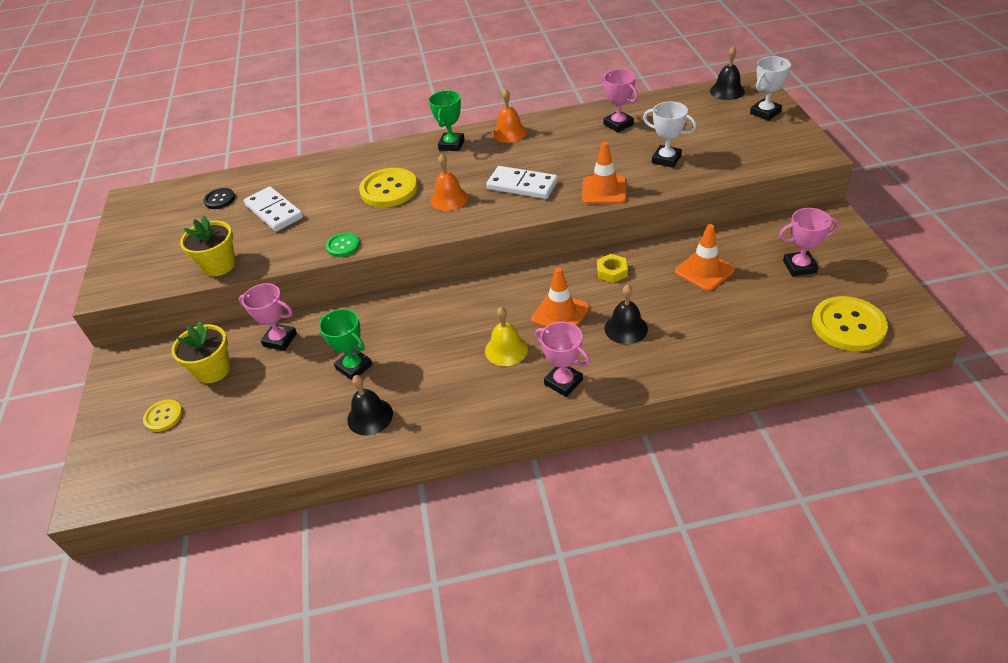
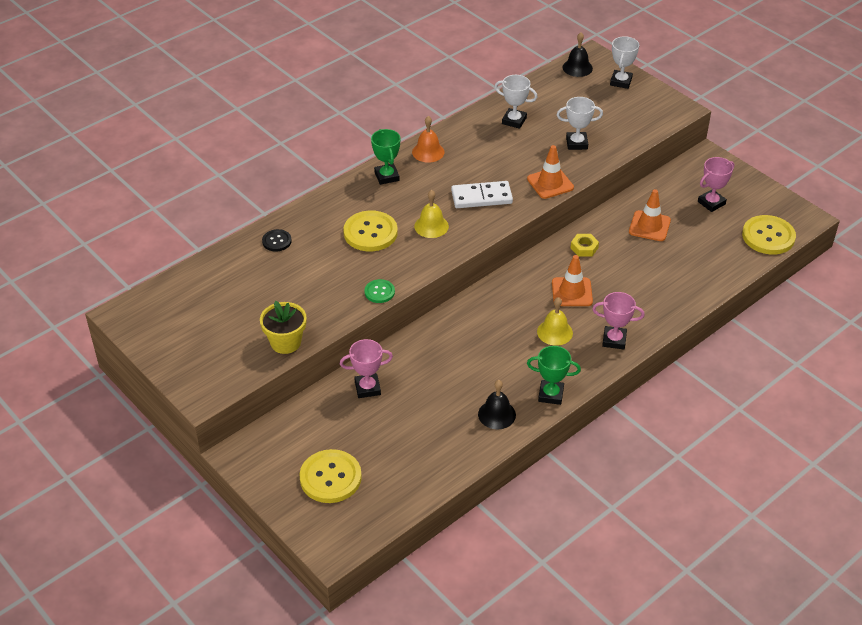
camera: 35 degrees left, 0 degrees up
yellow button [143,399,183,432] -> yellow button [299,449,362,503], size x1.86
yellow flower pot [171,321,231,383] -> none
black button [203,188,235,209] -> black button moved to [262,229,292,252]
white domino [244,186,303,232] -> none
green trophy [319,309,372,380] -> green trophy moved to [527,346,581,405]
orange bell [431,154,468,211] -> yellow bell [414,190,449,238]
pink trophy [601,69,638,132] -> white trophy [495,75,537,129]
black bell [604,285,648,344] -> none

